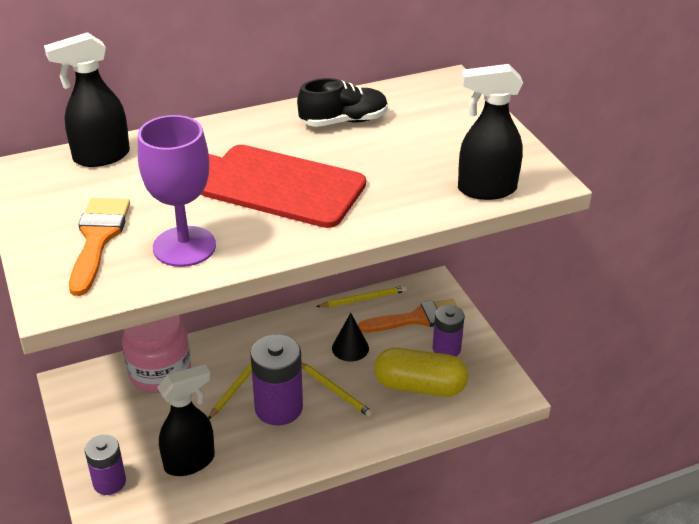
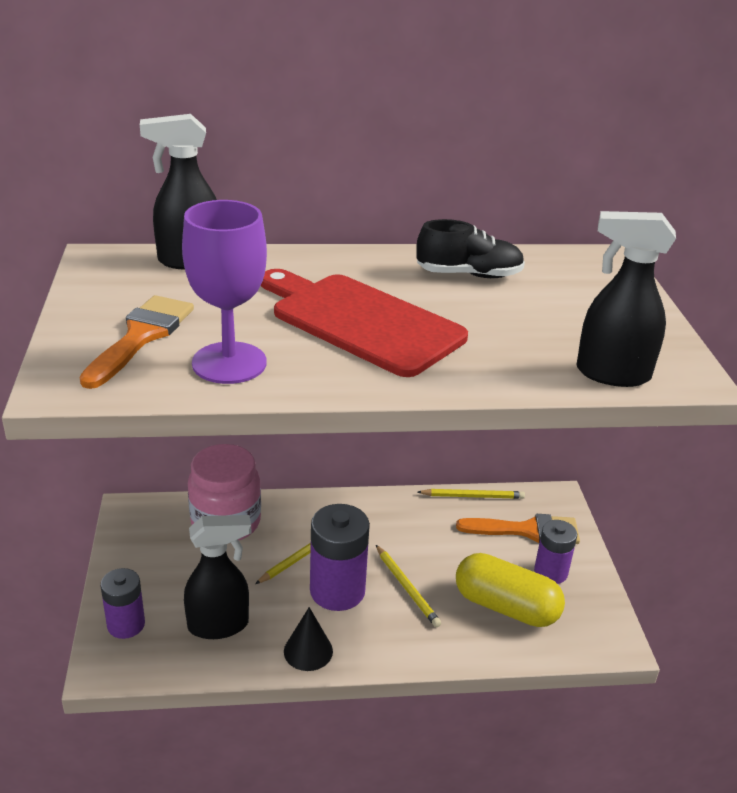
camera: 15 degrees right, 5 degrees down
black cone [332,313,369,361] -> black cone moved to [284,607,333,671]

